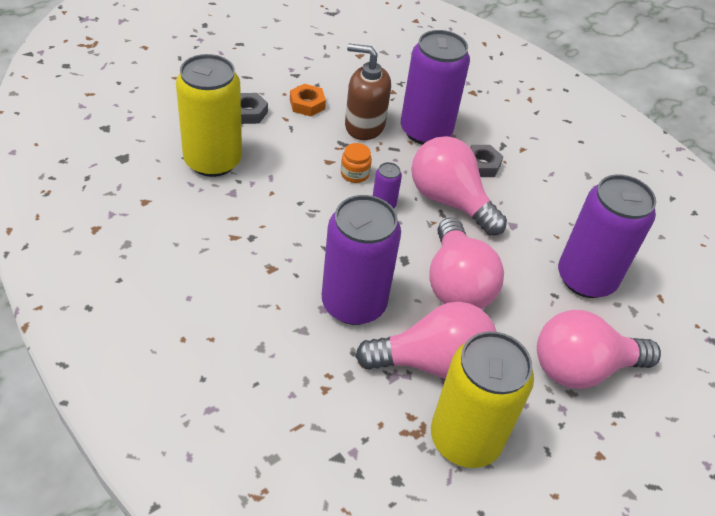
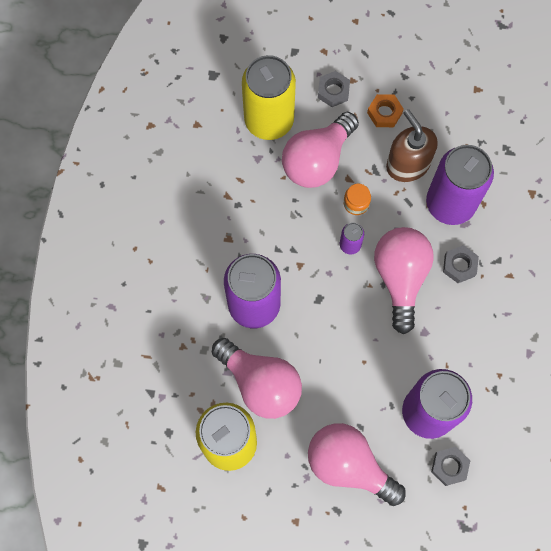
camera: 50 degrees right, 25 degrees up
pink light bulb [429,218,504,309] -> pink light bulb moved to [282,112,359,188]
none -> grey nut [431,447,470,486]

